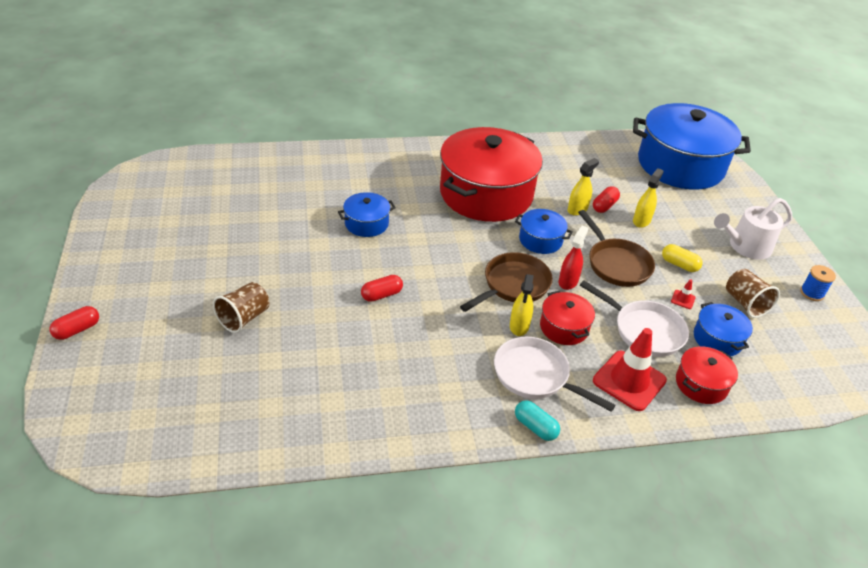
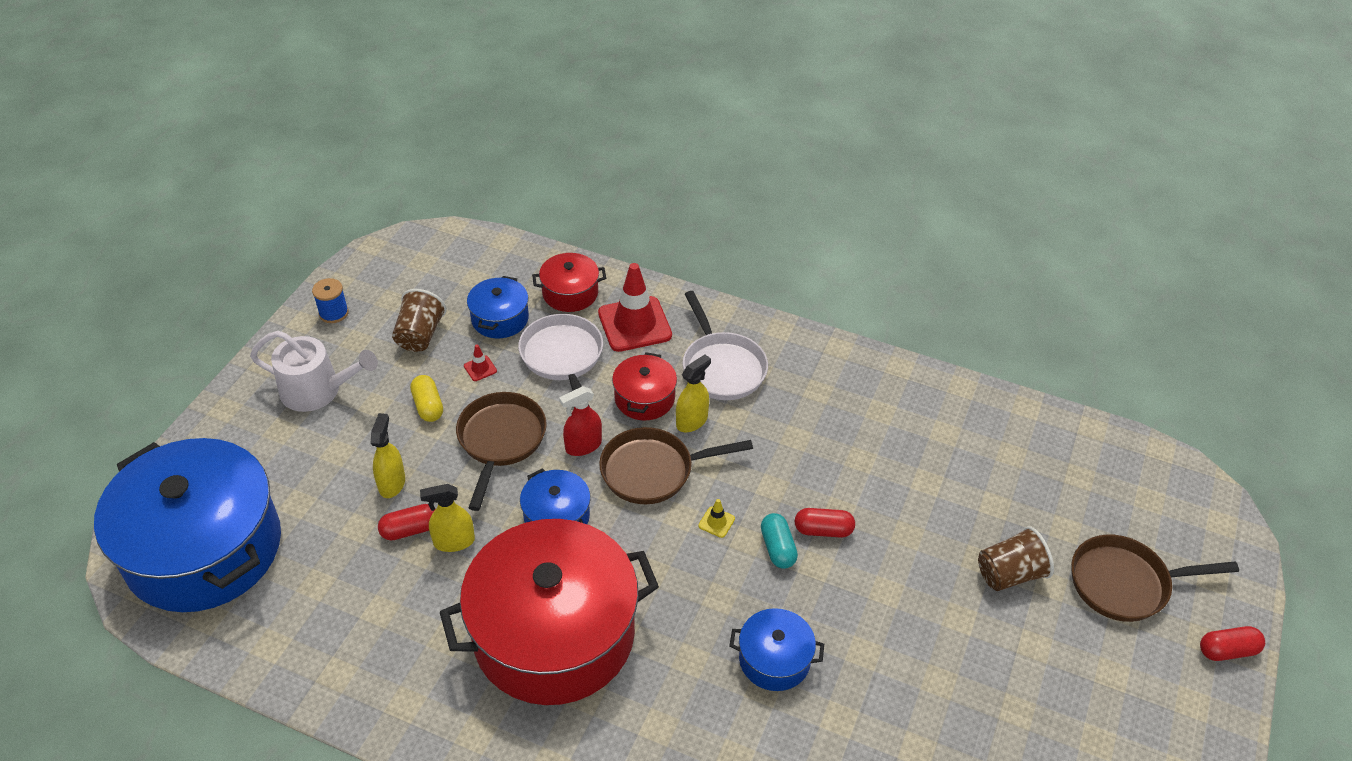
camera: 145 degrees left, 5 degrees up
turquoise capsule [515,400,560,441] -> turquoise capsule moved to [761,513,798,569]
yellow spray bottle [633,168,664,228] -> yellow spray bottle turned 120 degrees clockwise [371,413,405,498]
none -> yellow traffic cone [698,499,735,538]
none -> brown pan [1071,534,1239,622]

